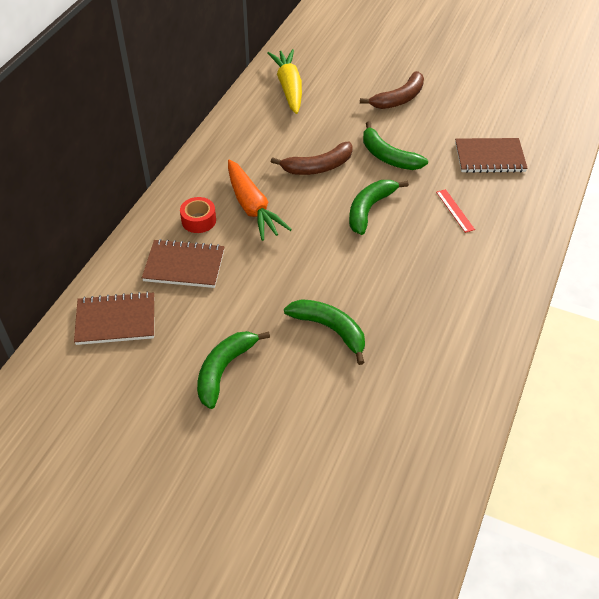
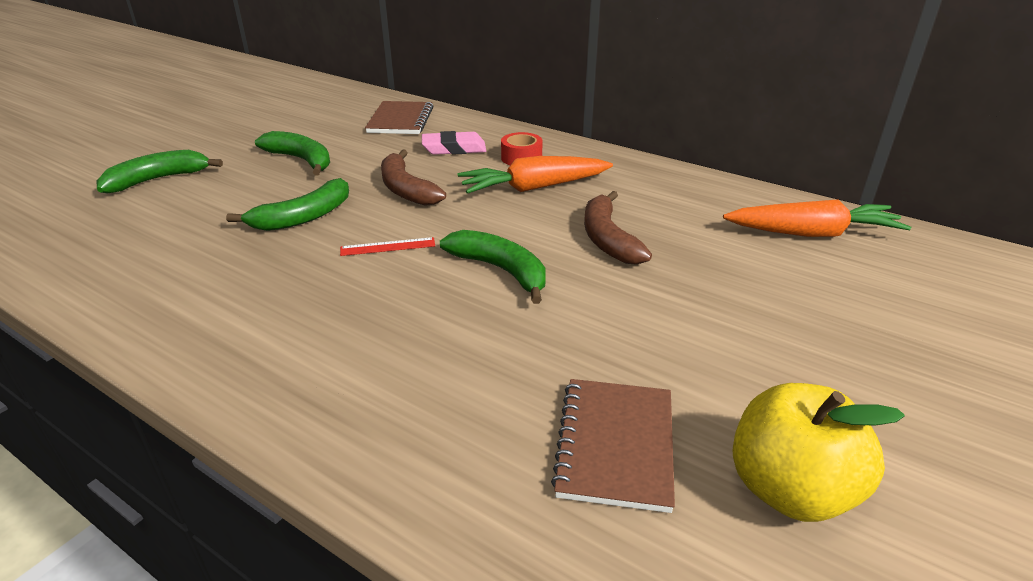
camera: 100 degrees right, 15 degrees down
brown notebook [142,239,225,288] -> pink eraser [422,131,486,155]
yellow carrot [268,49,302,114] -> orange carrot [723,199,911,237]
brown banana [360,71,424,109] -> brown banana moved to [381,149,446,206]
green banana [363,121,428,170] -> green banana moved to [97,150,223,193]
red ruler [436,189,475,233] -> red ruler moved to [340,237,435,256]
none -> yellow apple [732,383,905,522]

